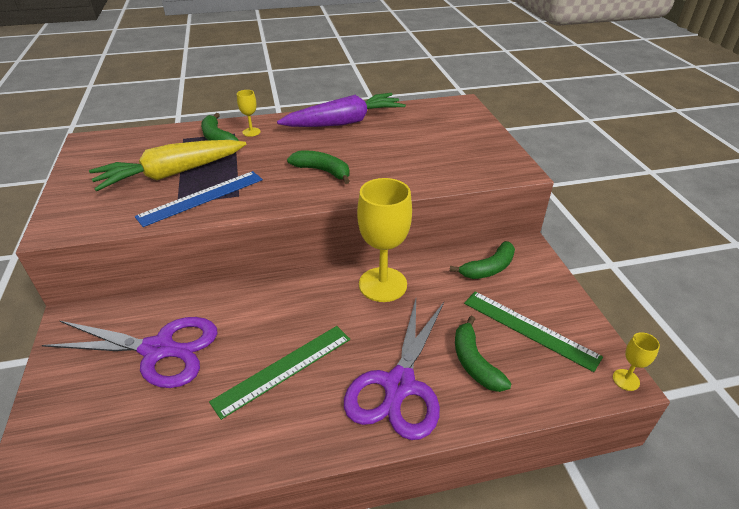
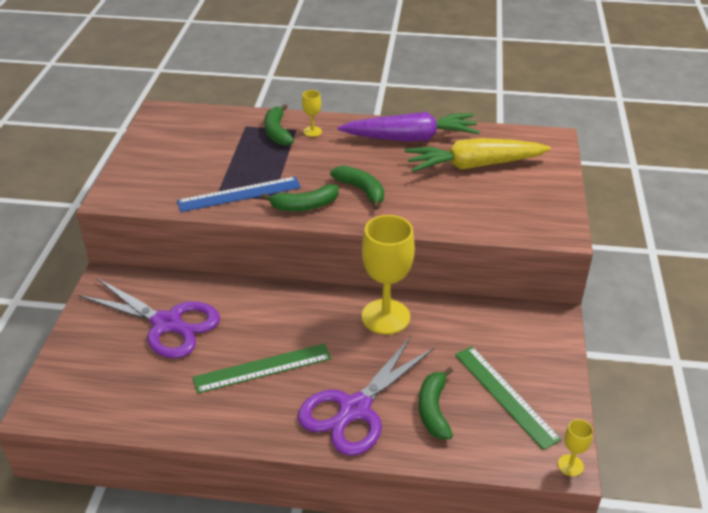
camera: 20 degrees right, 0 degrees up
yellow carrot [89,140,246,191] -> yellow carrot moved to [404,138,551,172]
green banana [450,241,515,279] -> green banana moved to [261,184,339,211]

